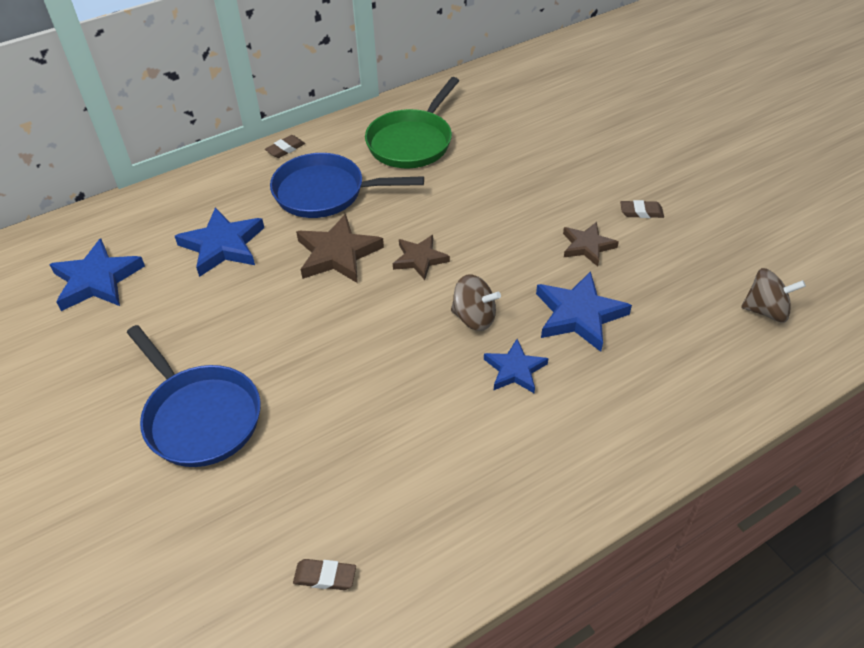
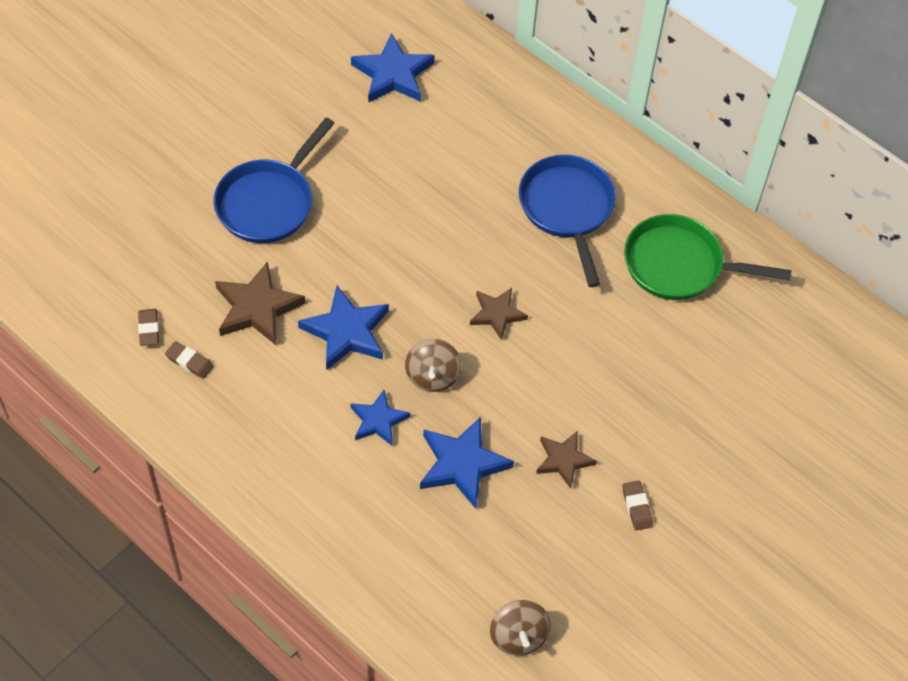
camera: 70 degrees right, 10 degrees up
blue star [175,207,264,277] -> blue star moved to [298,286,389,370]
brown eraser [265,135,305,158] -> brown eraser moved to [165,341,214,379]
brown star [296,214,384,283] -> brown star moved to [215,261,305,345]

